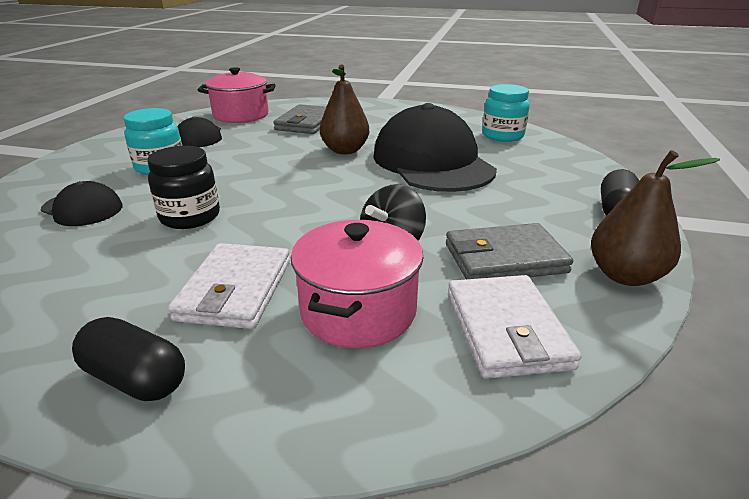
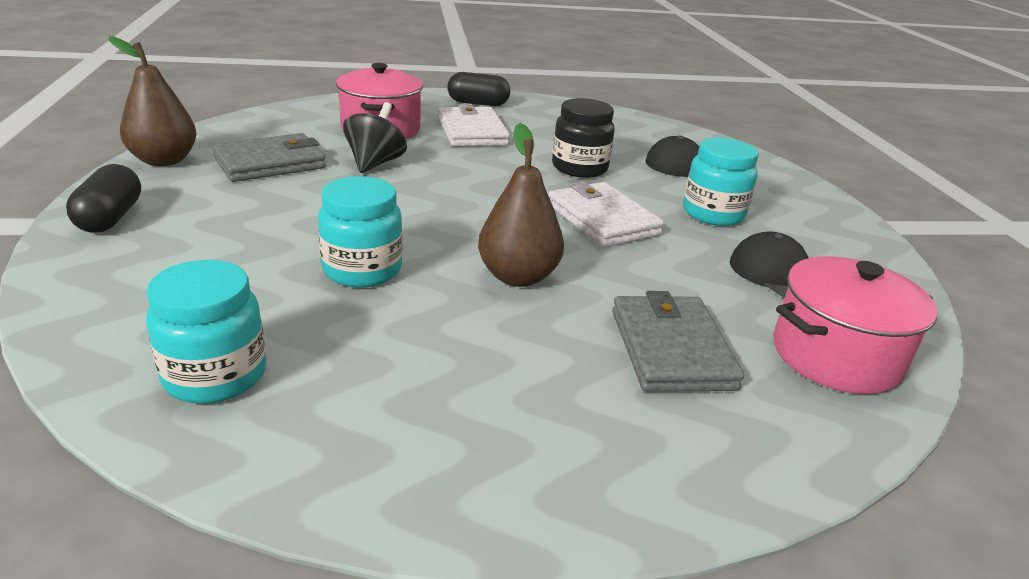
camera: 155 degrees right, 0 degrees up
black cap [373,103,497,192] -> turquoise jar [318,176,402,288]
white wallet [448,275,582,379] -> white wallet moved to [549,181,664,247]

